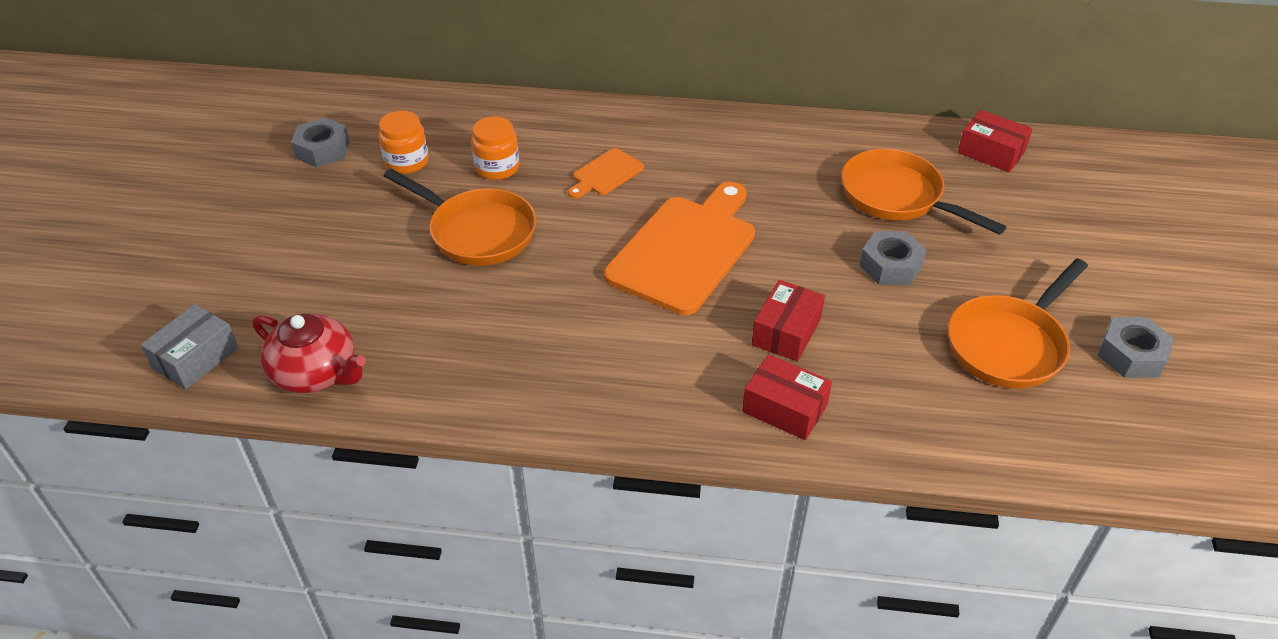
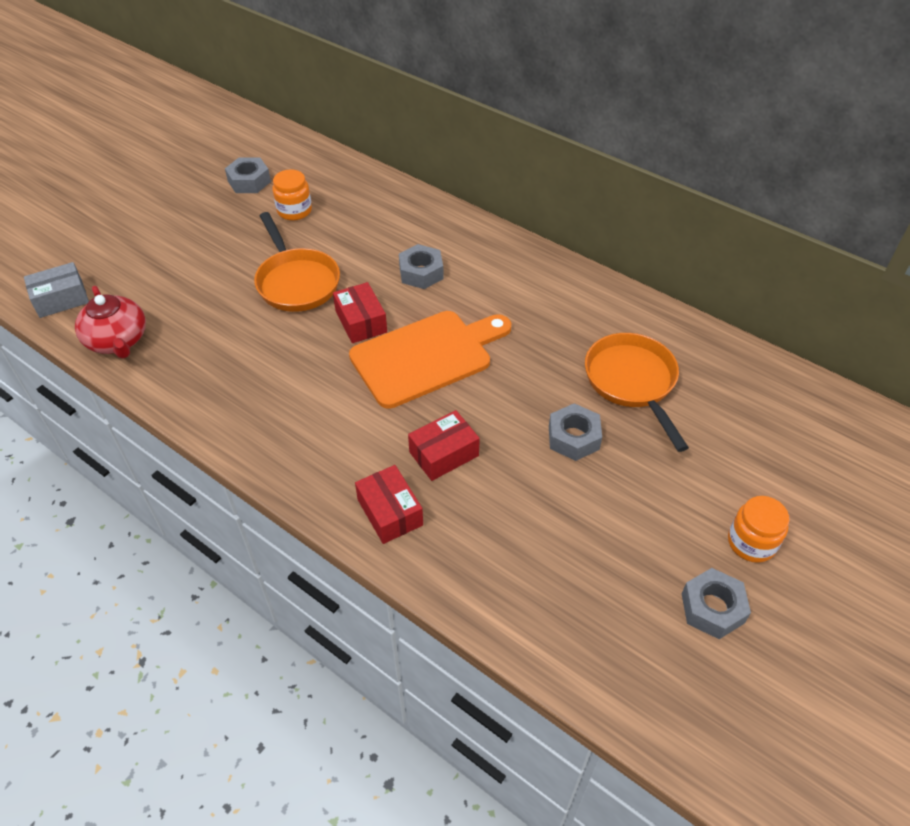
camera: 30 degrees right, 5 degrees up
orange jar [471,116,519,180] -> orange jar moved to [728,496,790,563]
orange cutting board [568,148,644,199] -> grey nut [399,244,444,289]
orange pan [948,259,1088,388] -> none
red box [958,110,1032,172] -> red box moved to [333,282,387,343]

